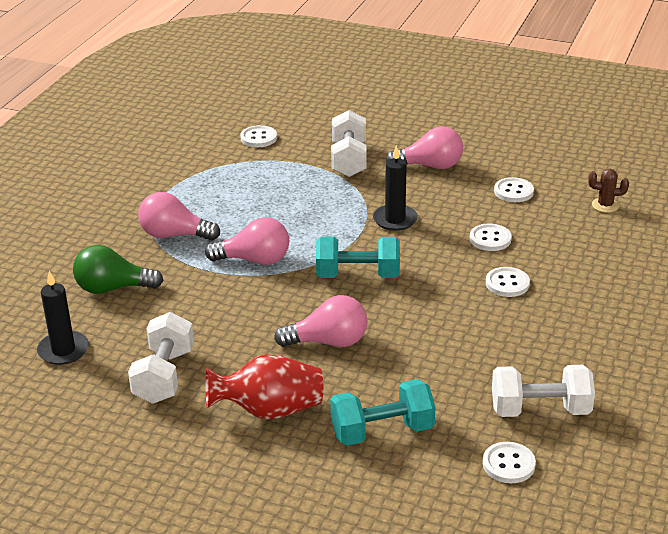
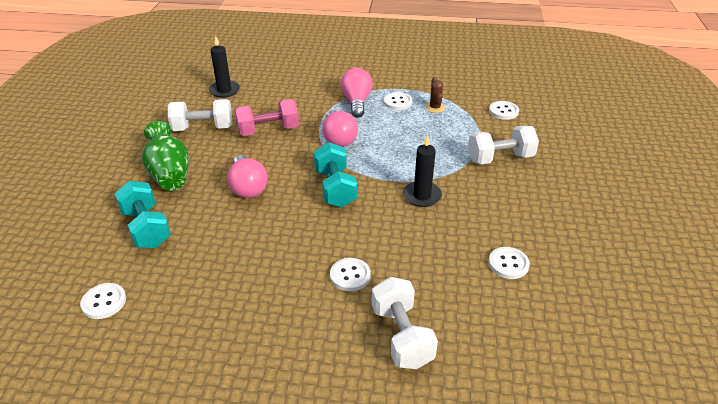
camera: 75 degrees right, 5 degrees up
green light bulb [73,245,164,294] -> none
red vase [205,354,323,420] -> green vase [142,121,189,191]
pink light bulb [386,126,463,169] -> none
white button [470,224,512,251] -> white button moved to [384,92,412,110]
white dumbbell [492,365,595,417] -> white dumbbell moved to [372,277,438,369]
brown cactus [588,169,629,213] -> brown cactus moved to [425,77,445,113]
none -> pink dumbbell [235,99,299,136]

